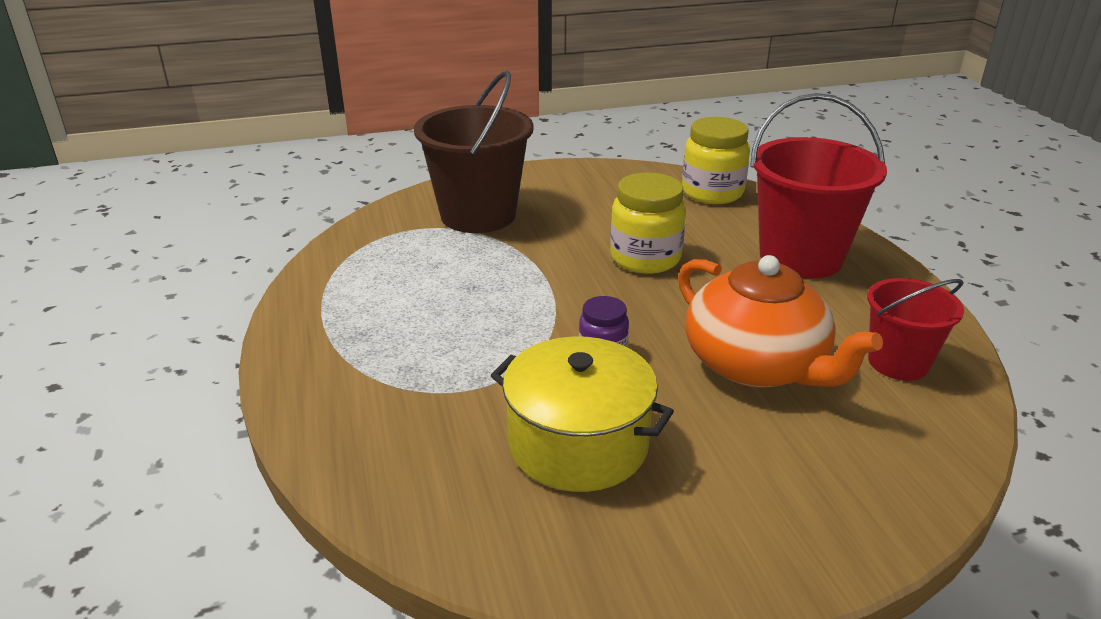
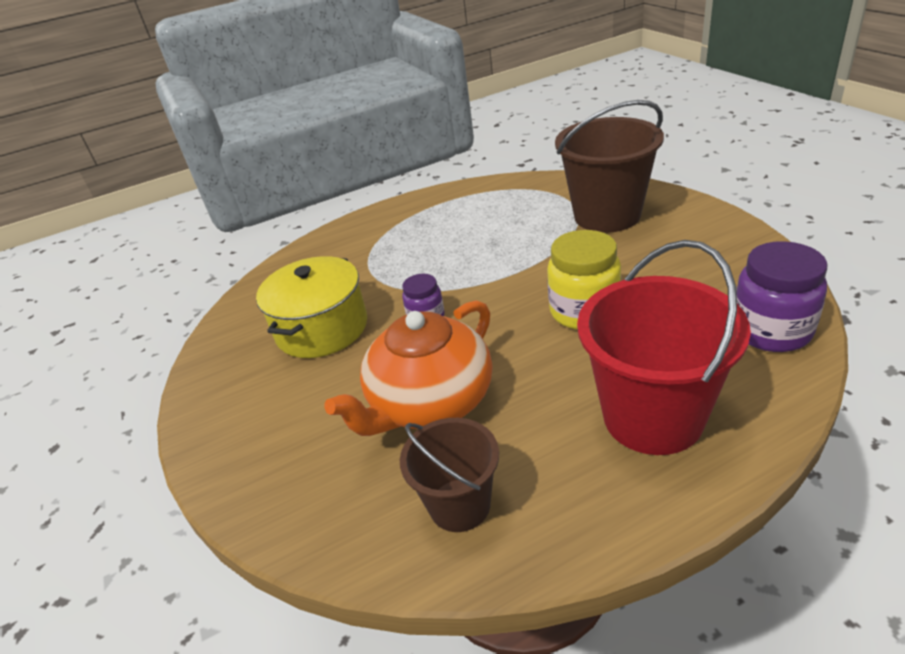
camera: 85 degrees right, 5 degrees up
yellow jar [682,117,750,204] -> purple jar [736,241,827,352]
red bucket [867,278,964,381] -> brown bucket [400,418,499,532]

